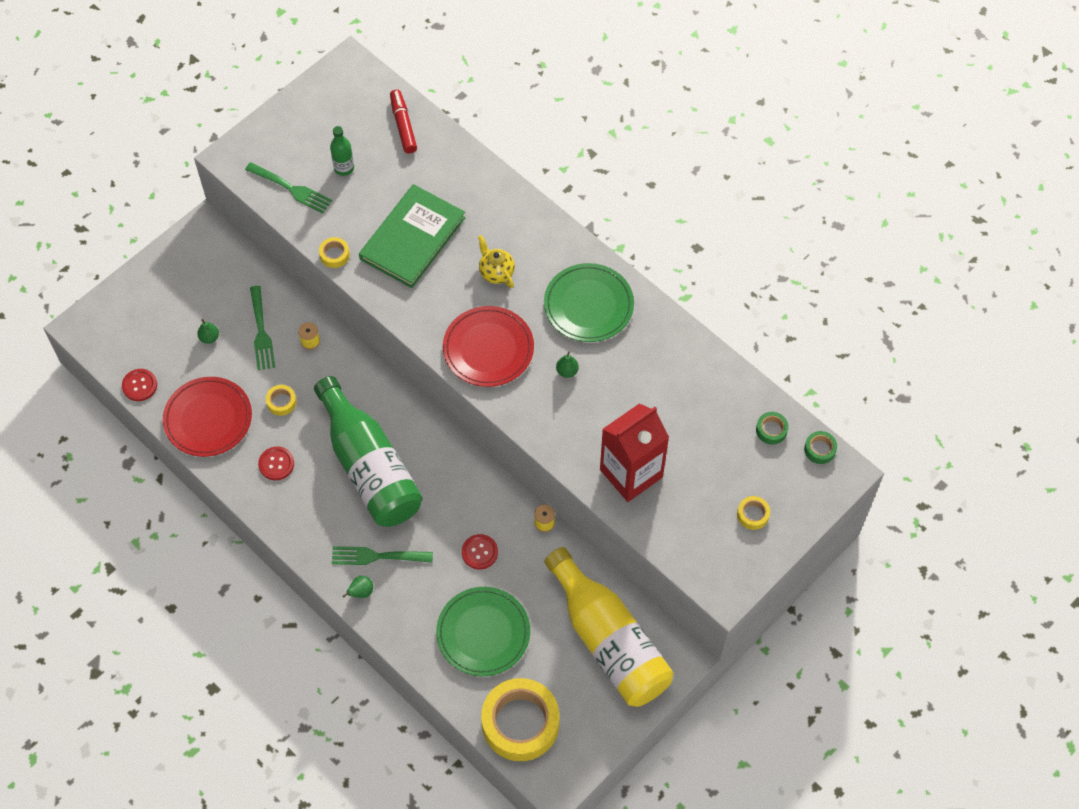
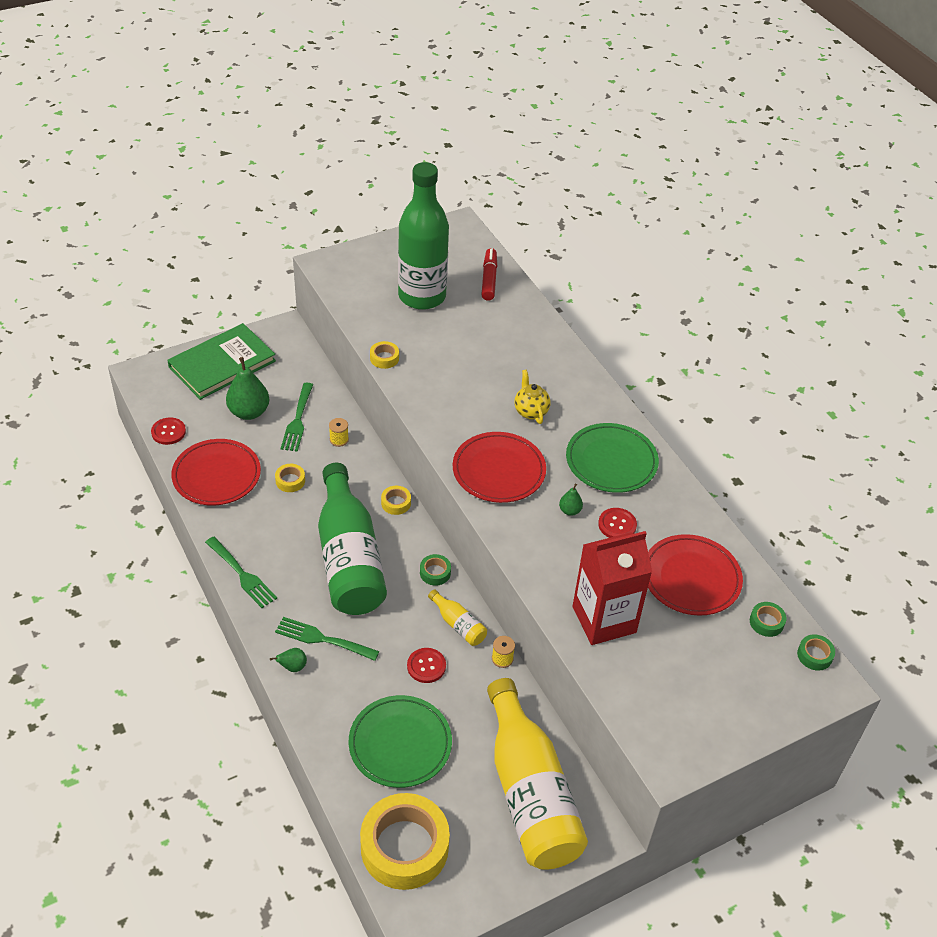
camera: 15 degrees right, 15 degrees down
green pear [197,319,219,344] -> green pear [226,357,269,420], size x2.07
green fork [245,162,332,214] -> green fork moved to [205,537,277,608]
red button [258,447,294,480] -> red button moved to [598,508,637,538]
green bottle [330,126,354,176] -> green bottle [398,162,449,310], size x2.45
green book [359,184,466,288] -> green book moved to [167,323,276,400]
yellow tape [737,496,770,530] -> yellow tape moved to [381,486,411,515]
none -> green tape [420,554,451,586]
none -> yellow bottle [428,589,487,646]
none -> red plate [648,534,743,616]

